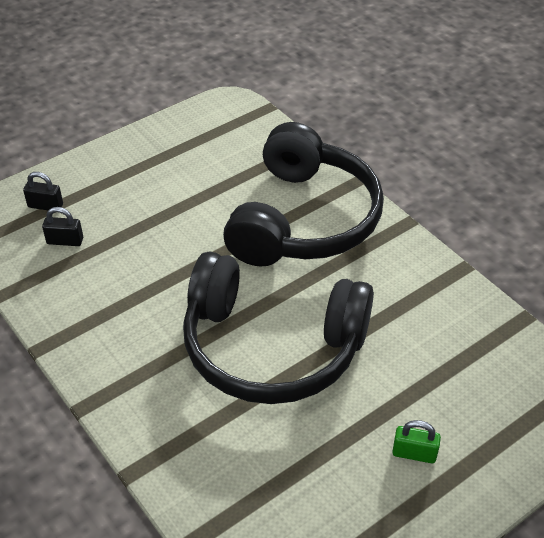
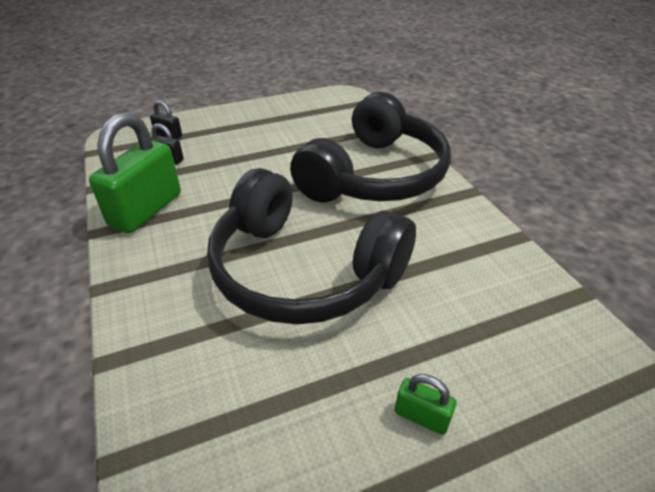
camera: 15 degrees right, 5 degrees down
none -> green padlock [89,112,181,233]

